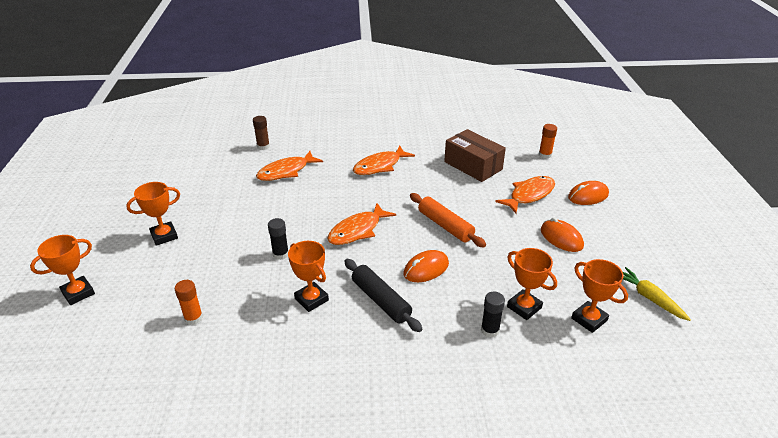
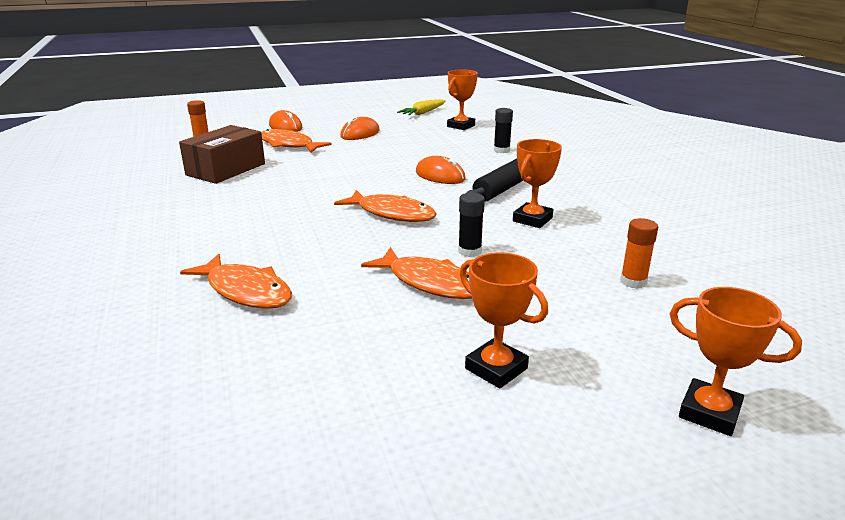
camera: 105 degrees left, 10 degrees down
brown glue stick [253,116,270,150] -> none
orange fish [353,146,415,175] -> orange fish moved to [361,247,472,299]
orange rolling pin [410,193,486,247] -> none
orange trophy [507,248,557,320] -> none

